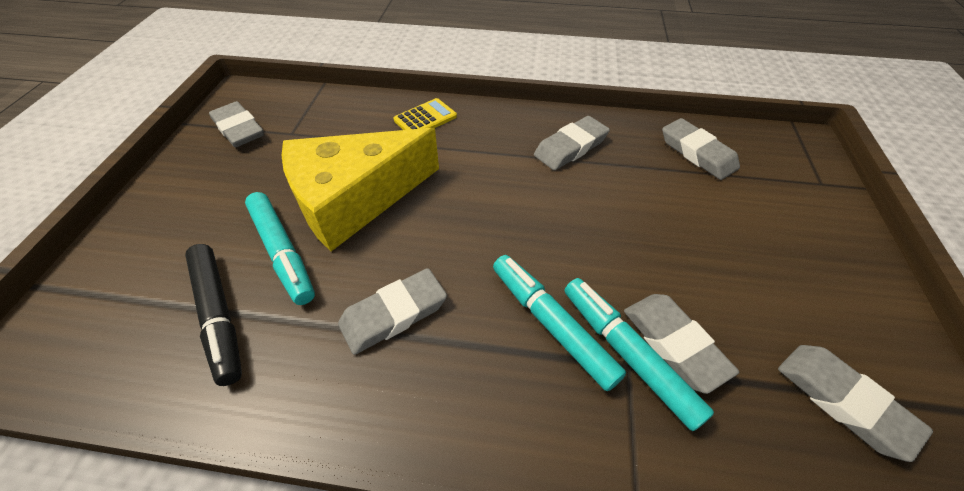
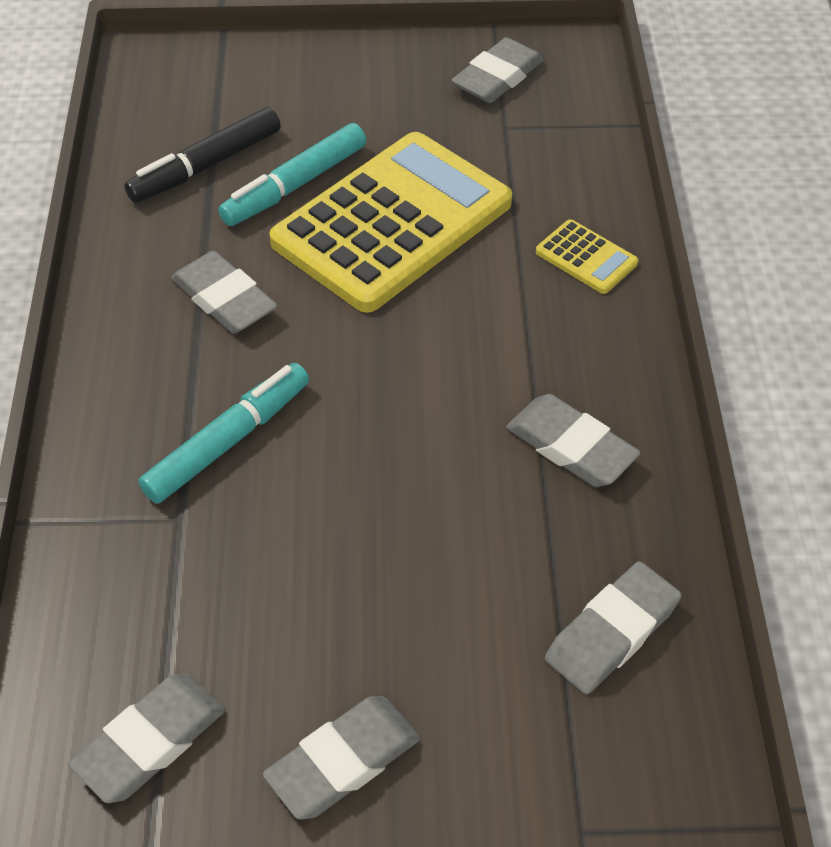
camera: 80 degrees right, 0 degrees up
yellow cheese [281,128,439,251] -> yellow calculator [269,132,512,313]
turquoise marker [565,278,714,431] -> none
grey eraser [624,294,739,394] -> grey eraser moved to [263,696,420,819]

